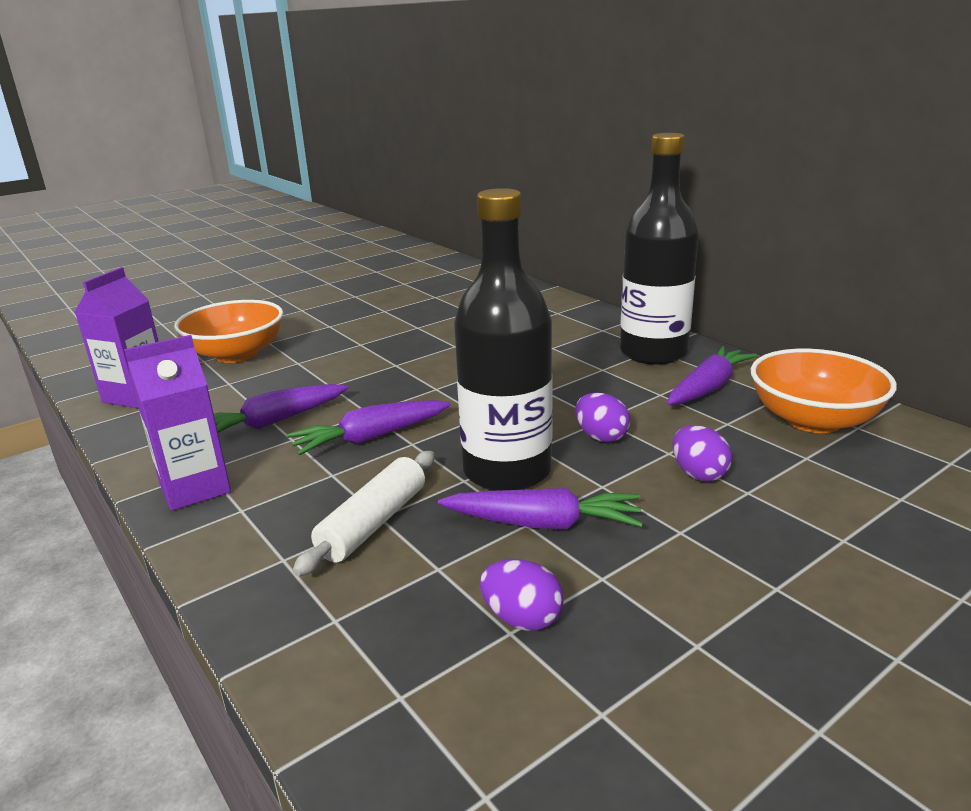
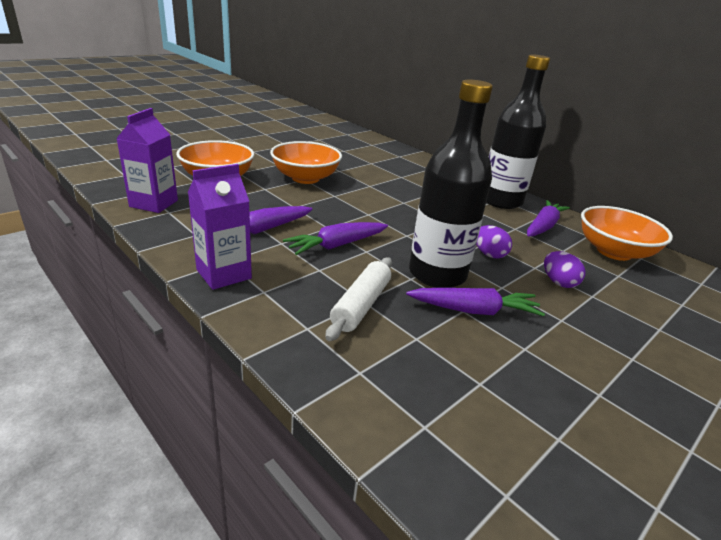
camera: 10 degrees left, 5 degrees up
purple egg [480,559,564,631] -> none
none -> orange bowl [270,141,342,184]

